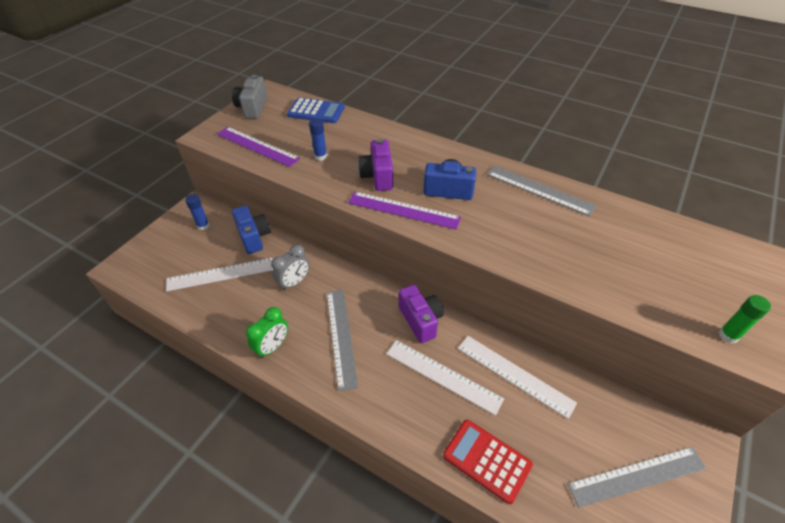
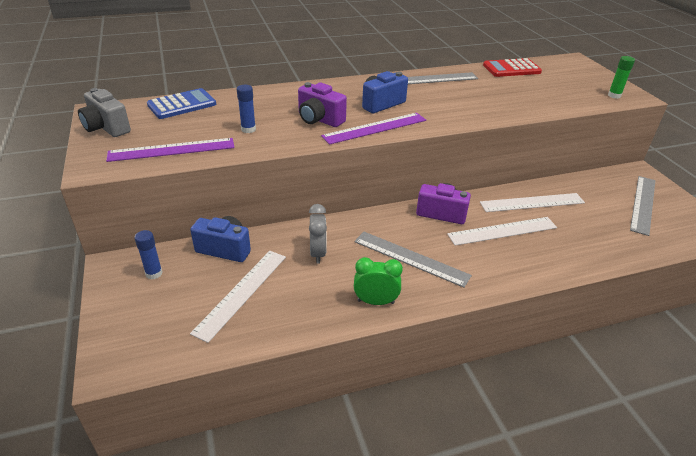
camera: 50 degrees left, 10 degrees down
green clock [246,307,288,358] -> green clock turned 75 degrees counterclockwise [354,257,403,305]
red calculator [443,420,533,504] -> red calculator moved to [483,58,542,77]

